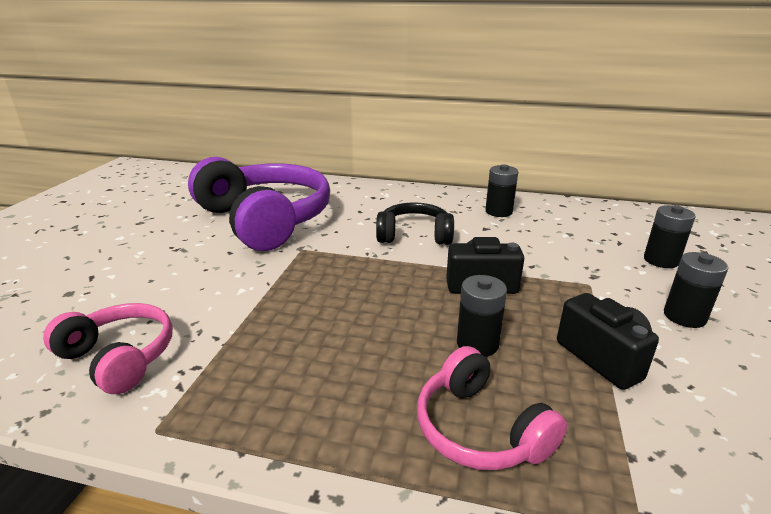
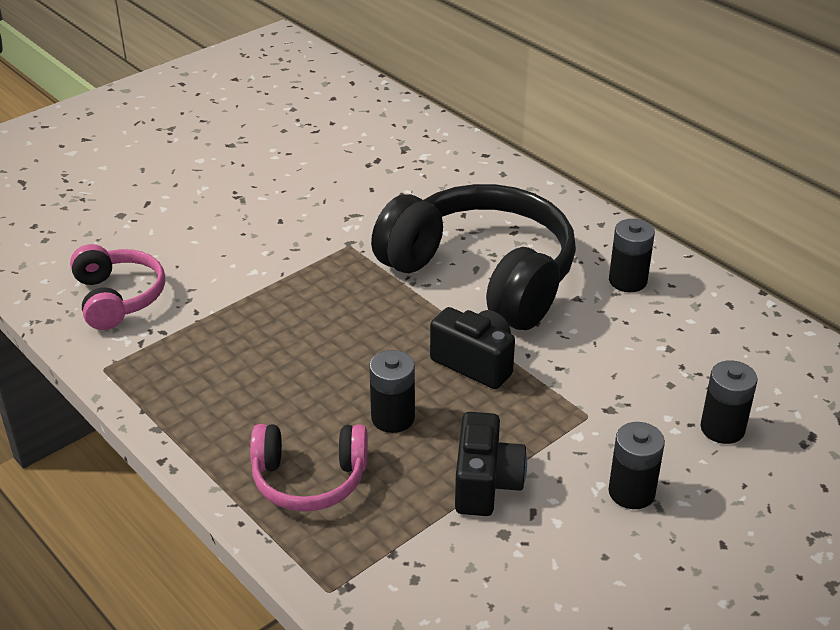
camera: 35 degrees right, 10 degrees up
purple headphones [188,157,330,251] -> none
black headphones [376,202,454,245] -> black headphones [371,184,576,330], size x1.91
pink headphones [417,346,567,470] -> pink headphones turned 90 degrees counterclockwise [250,424,368,512]

